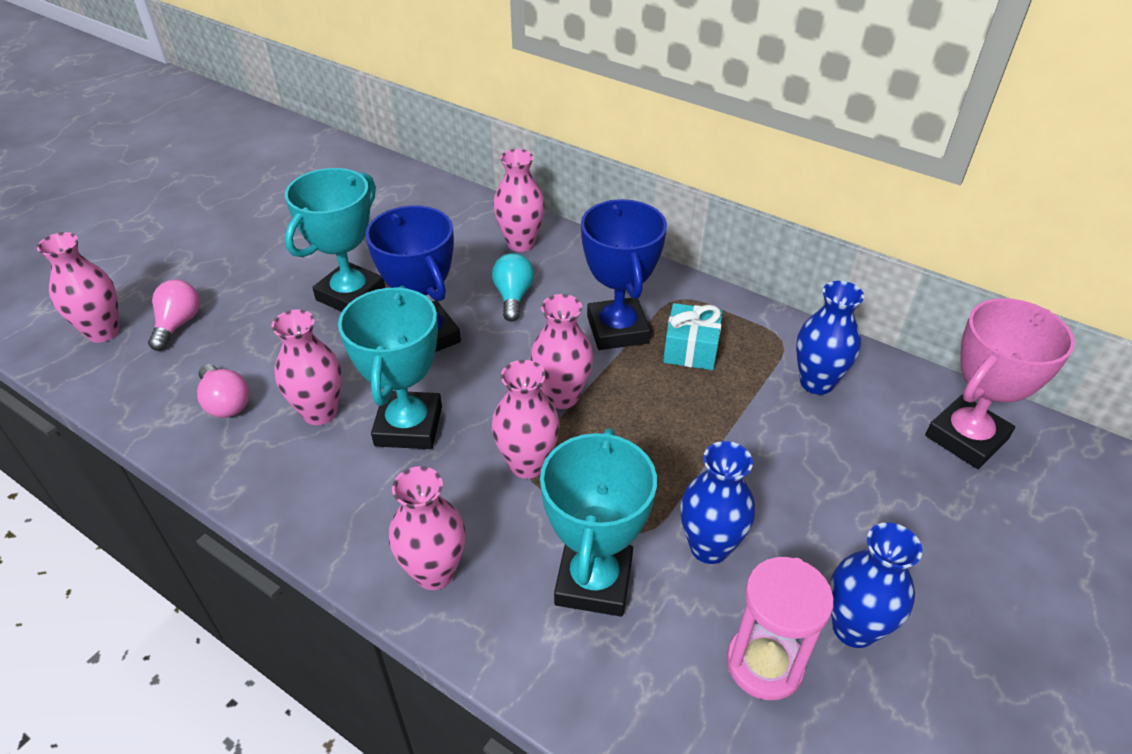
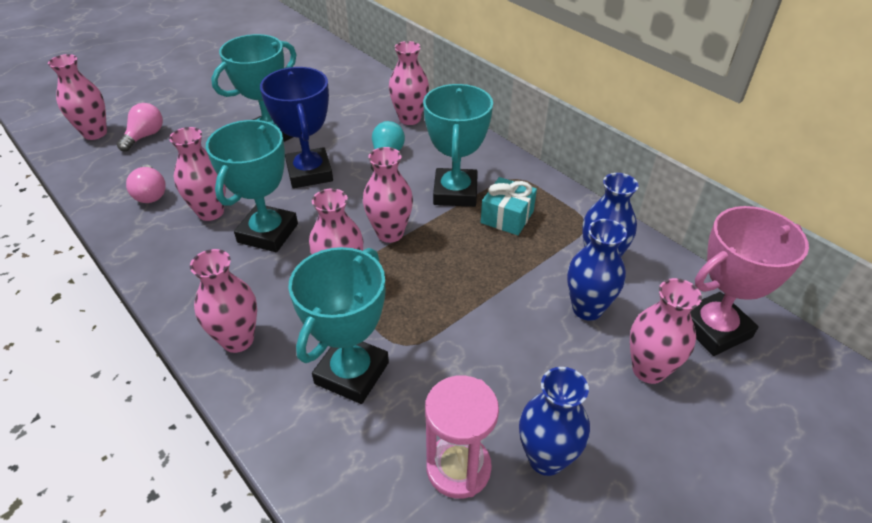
camera: 15 degrees right, 0 degrees up
blue trophy [581,199,667,350] -> turquoise trophy [423,84,493,207]
blue vase [680,441,755,564] -> blue vase moved to [567,219,627,321]
none -> pink vase [630,278,702,384]

